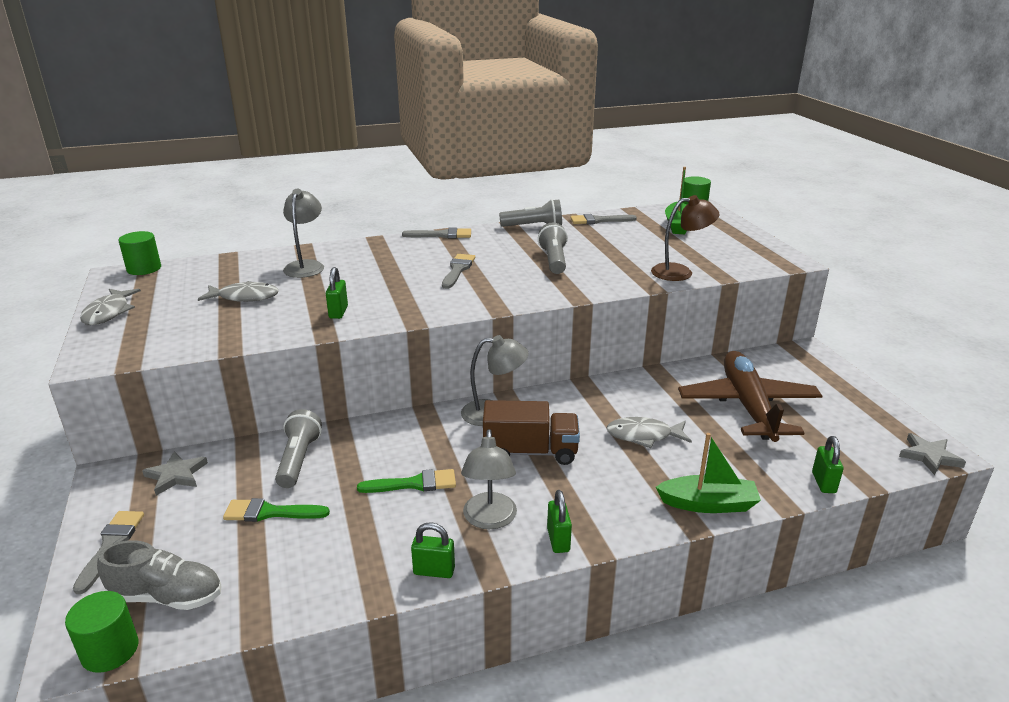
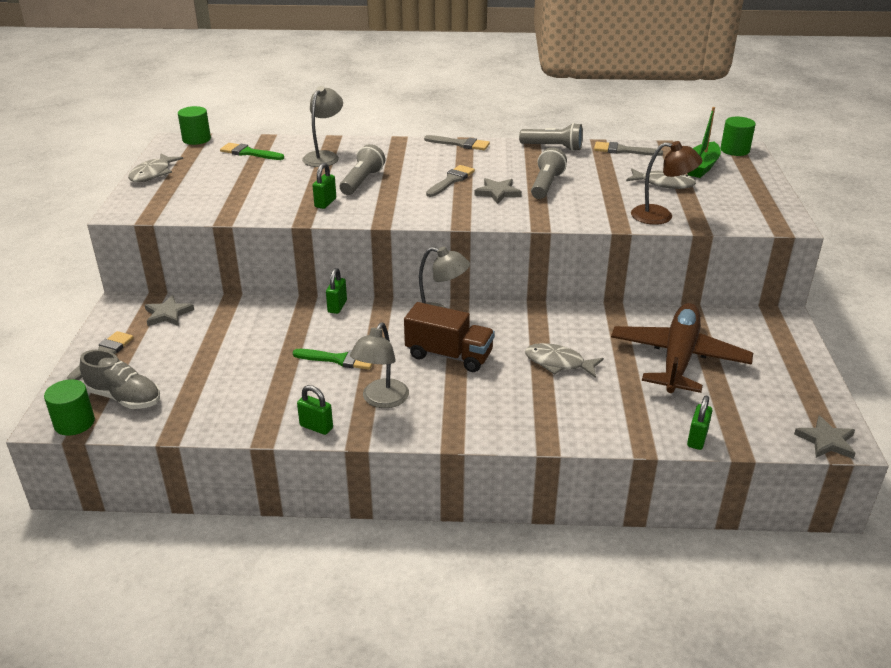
camera: 20 degrees right, 5 degrees up
grey fish [198,281,279,302] -> grey fish moved to [626,168,696,189]
green brush [223,498,330,522] -> green brush moved to [220,143,284,160]
grey flashlight [275,409,322,488] -> grey flashlight moved to [340,144,385,195]
green padlock [547,490,572,553] -> green padlock moved to [326,268,347,314]
green boat [656,433,761,513] -> none
none -> grey star [474,178,522,204]

